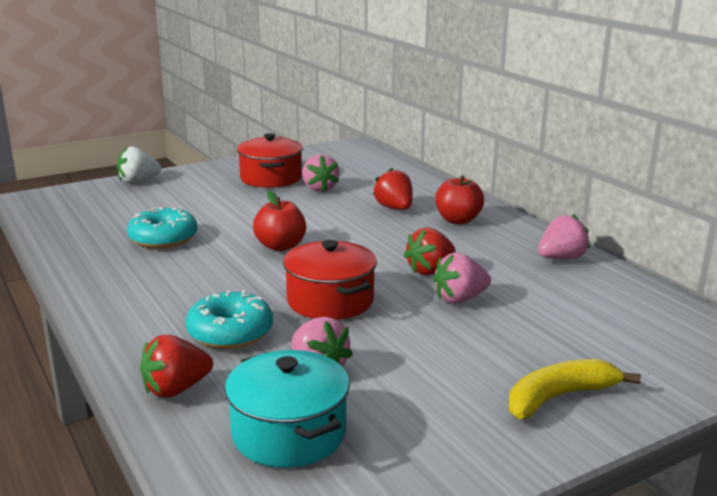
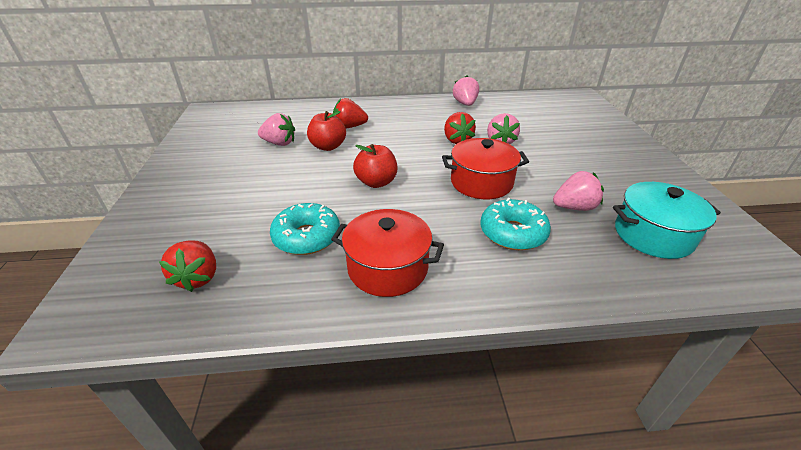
camera: 65 degrees left, 15 degrees up
white strawberry [117,146,161,183] -> none
red strawberry [140,335,213,398] -> red strawberry moved to [159,240,216,292]
red pot [237,133,303,188] -> red pot moved to [331,209,444,297]
red apple [435,175,484,224] -> red apple moved to [307,111,346,151]
yellow banana [509,359,641,419] -> none

